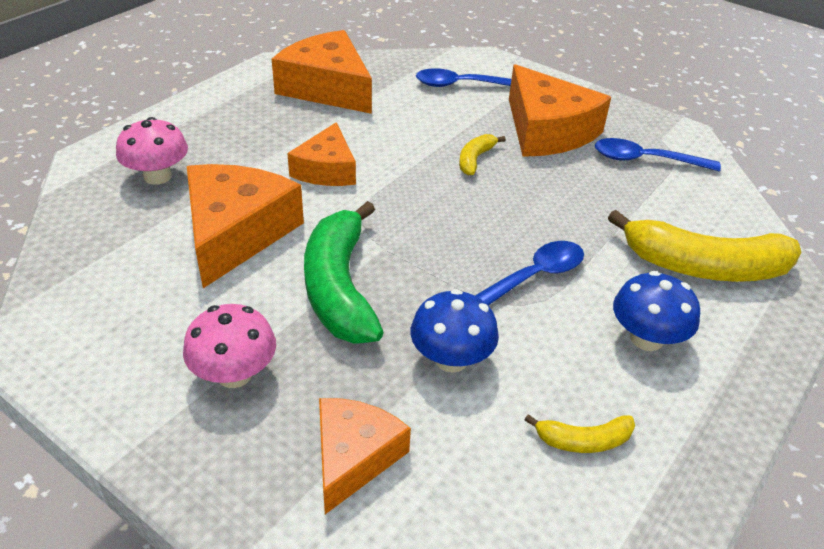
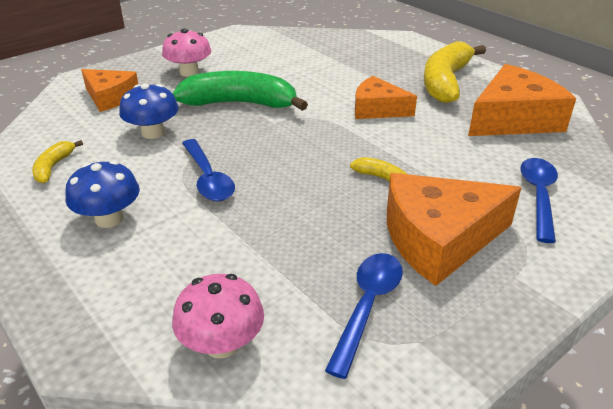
camera: 105 degrees right, 5 degrees down
pink mushroom [116,117,188,185] -> pink mushroom moved to [172,274,264,359]
orange cheese [187,164,304,288] -> none
yellow banana [608,210,802,282] -> yellow banana moved to [424,41,486,103]

